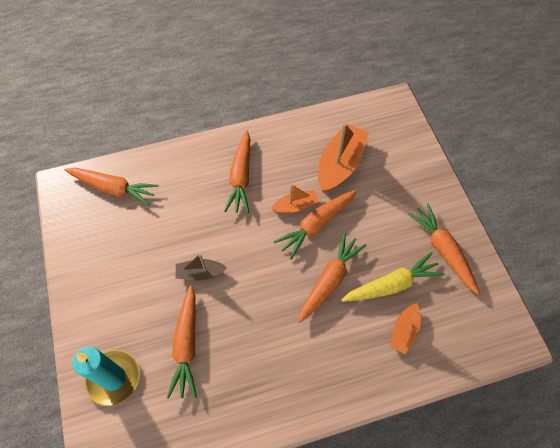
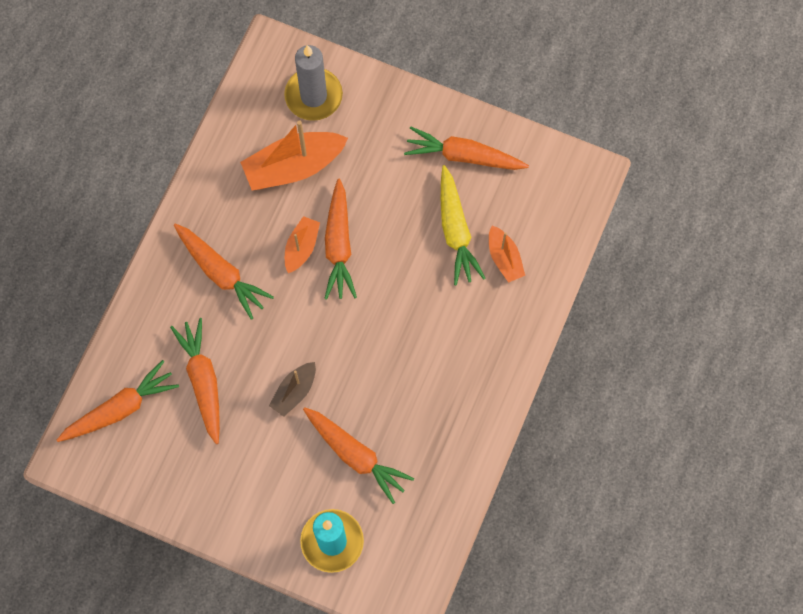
camera: 50 degrees left, 10 degrees up
orange carrot [298,232,367,323] -> orange carrot moved to [170,318,220,444]
orange boat [318,123,369,193] -> orange boat turned 90 degrees counterclockwise [240,120,348,191]
yellow carrot [341,252,445,302] -> yellow carrot turned 150 degrees clockwise [441,165,486,285]
none -> grey candle [284,45,343,121]

